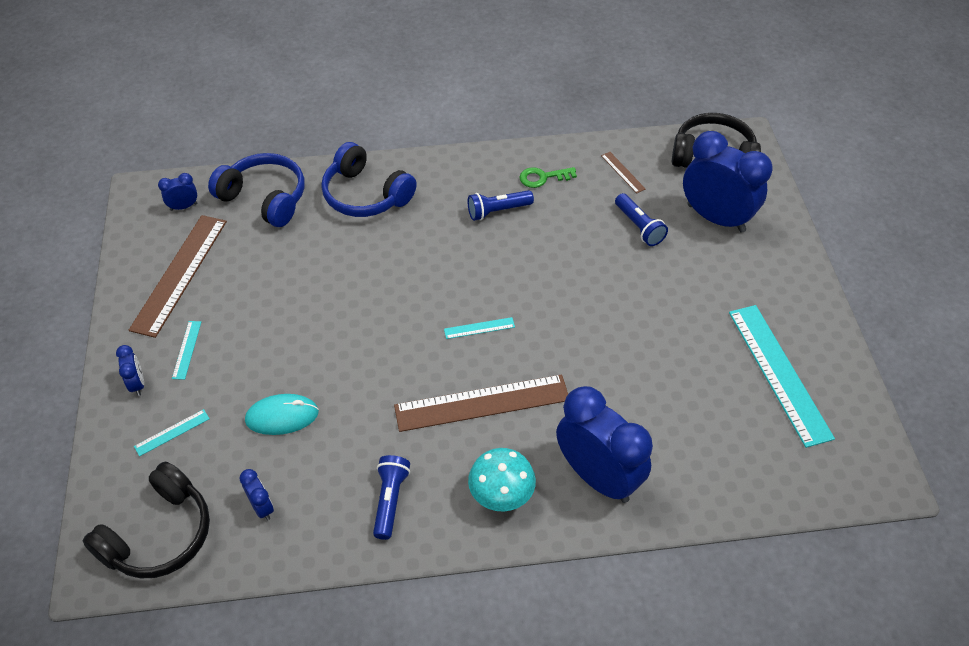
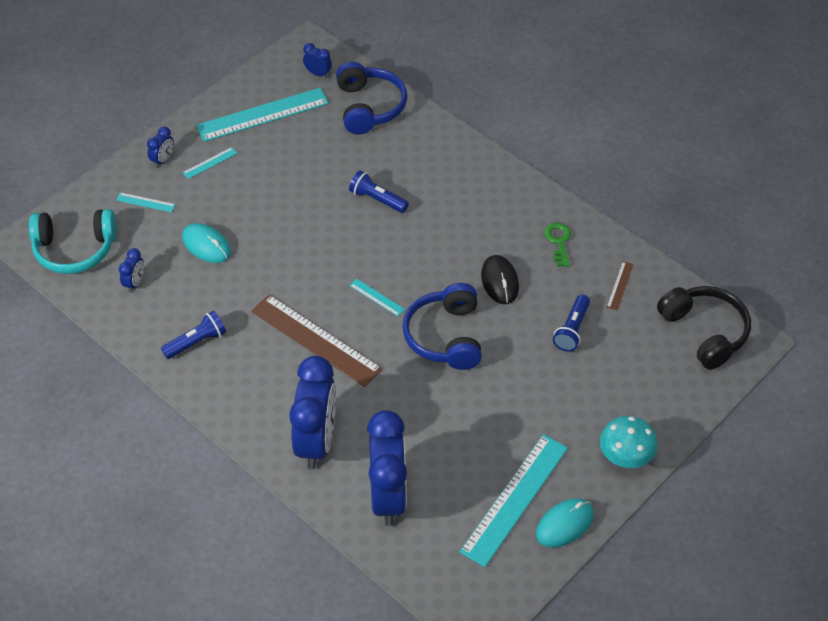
camera: 50 degrees right, 0 degrees up
black headphones [83,461,210,578] -> turquoise headphones [29,209,117,274]
brown ruler [129,215,227,338] -> turquoise ruler [196,88,329,142]
blue headphones [321,142,417,217] -> blue headphones moved to [402,283,482,370]
blue flashlight [467,190,534,221] -> blue flashlight moved to [349,170,409,213]
turquoise mushroom [468,448,536,511] -> turquoise mushroom moved to [600,416,657,468]
green key [520,167,577,188] -> green key turned 45 degrees clockwise [544,223,571,267]
blue clock [683,131,773,233] -> blue clock moved to [367,410,407,526]
none -> black mouse [481,255,519,304]
none -> turquoise mouse [536,499,594,547]

